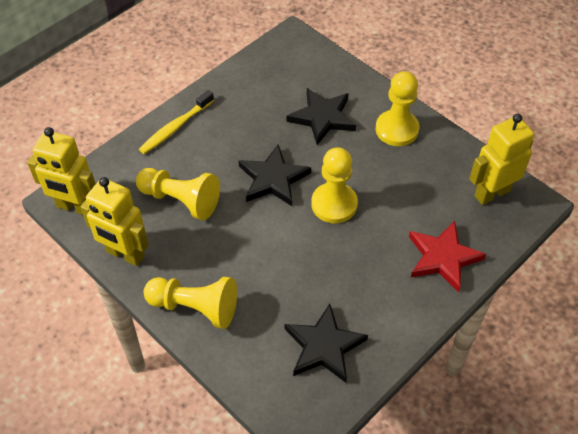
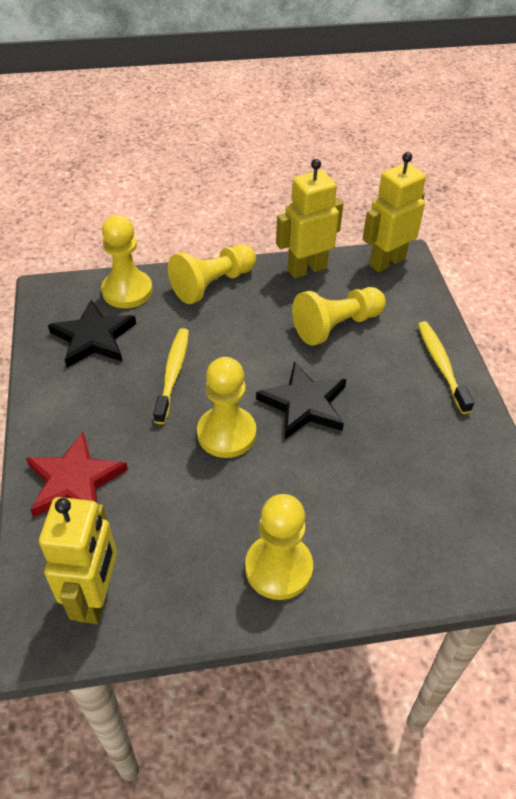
camera: 125 degrees right, 5 degrees down
black star [287,88,356,145] -> none
none -> yellow pawn [101,215,153,308]
none -> yellow toothbrush [153,328,189,424]

